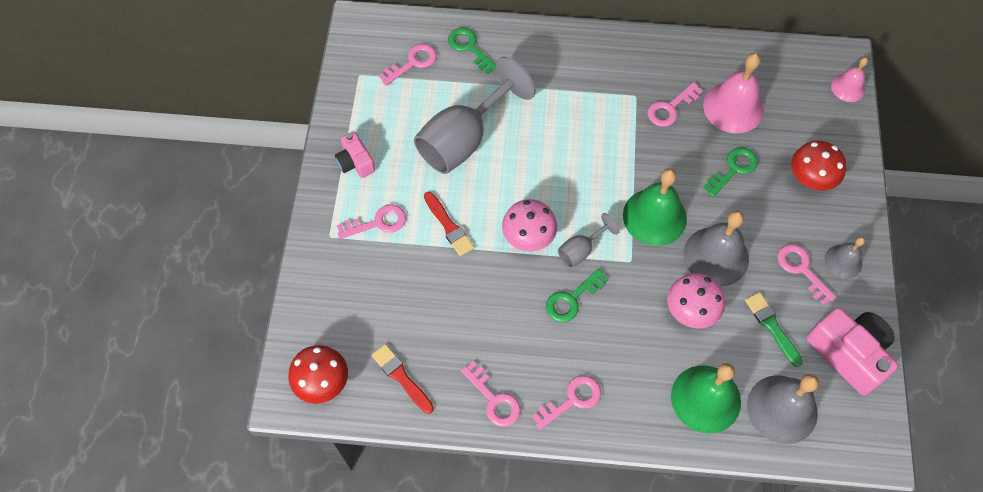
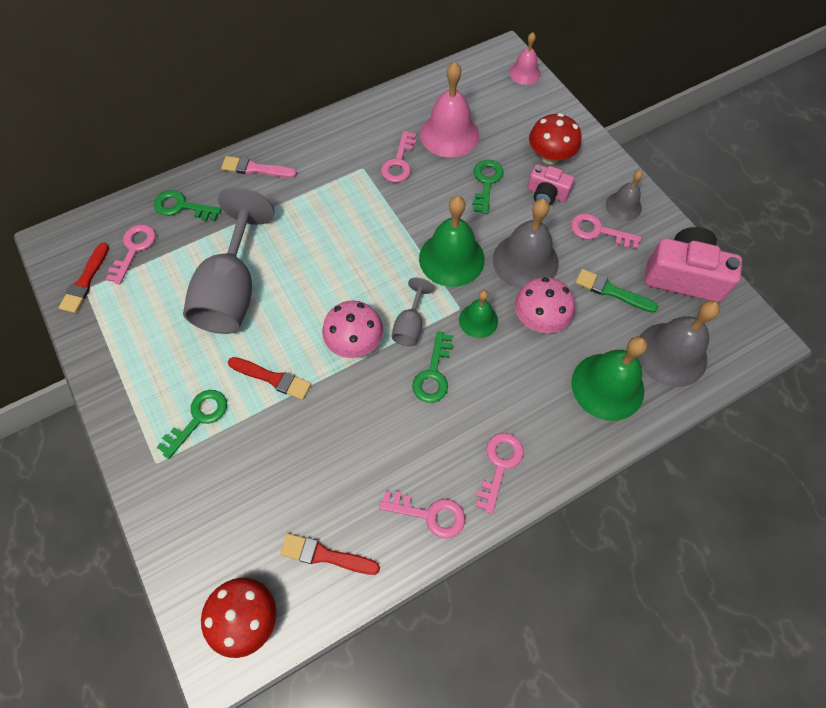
camera: 35 degrees left, 0 degrees up
pink camera [335,131,375,178] -> pink camera moved to [527,164,574,206]
pink key [337,205,406,239] -> green key [157,390,227,459]
none -> red brush [59,242,109,313]
none -> pink brush [221,156,297,178]
none -> green bell [459,290,498,338]

